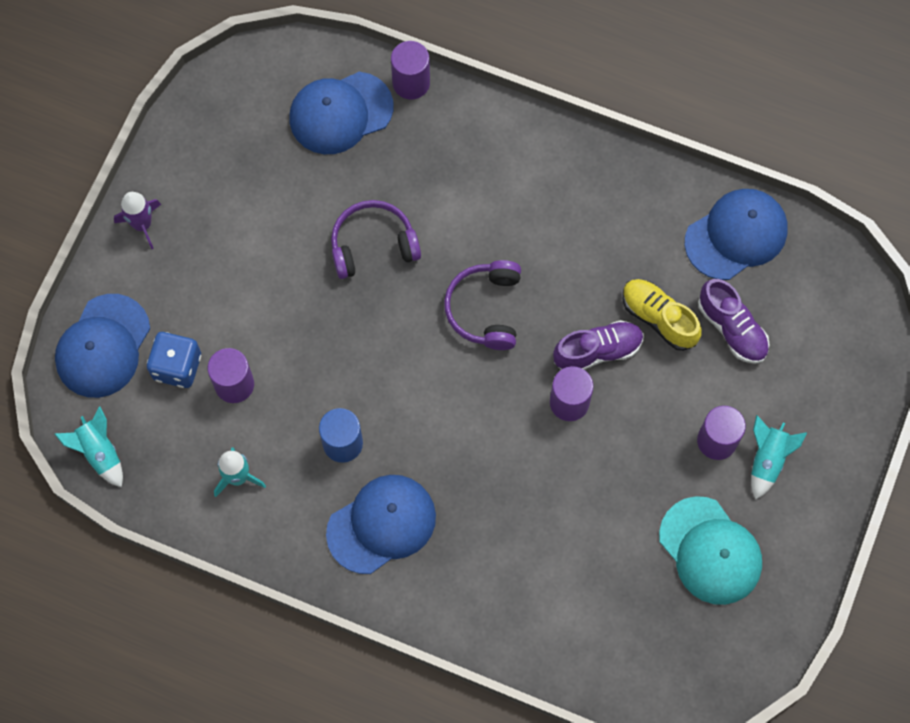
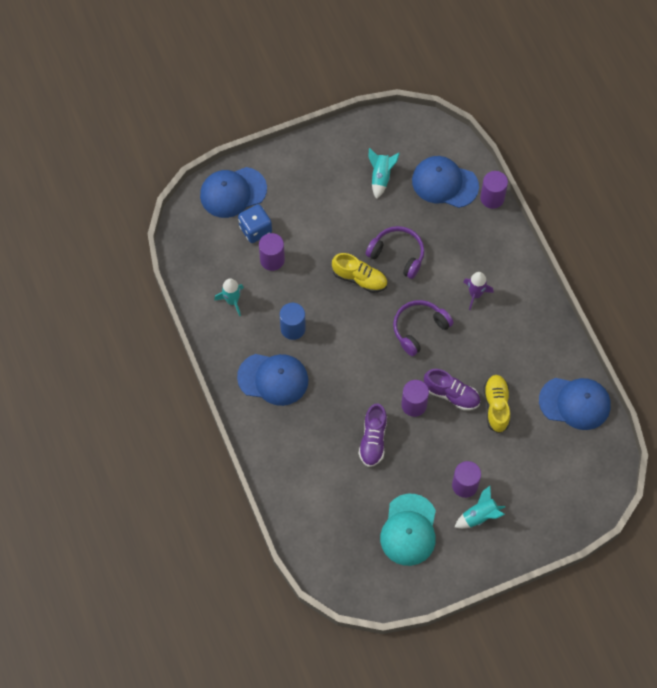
camera: 45 degrees right, 5 degrees down
turquoise rocket [55,406,123,487] -> turquoise rocket moved to [368,148,400,199]
purple rocket [114,192,161,249] -> purple rocket moved to [463,272,494,310]
purple shoe [698,279,770,364] -> purple shoe moved to [359,403,387,467]
none -> yellow shoe [332,253,387,293]

